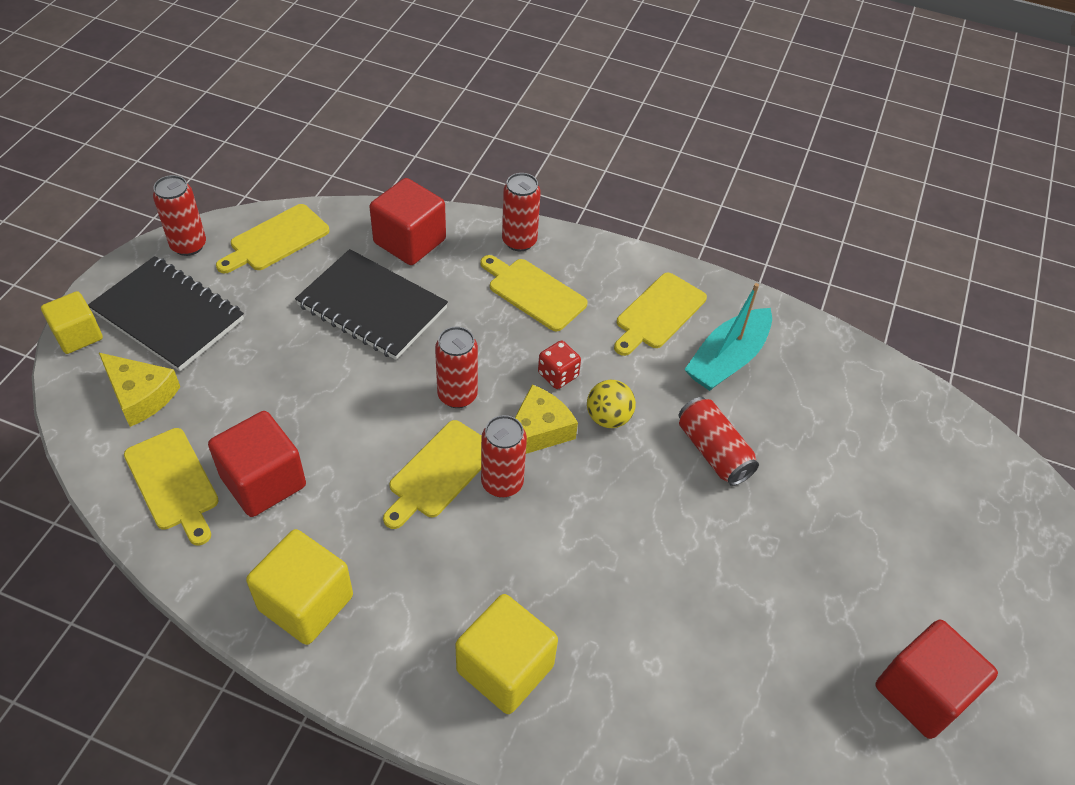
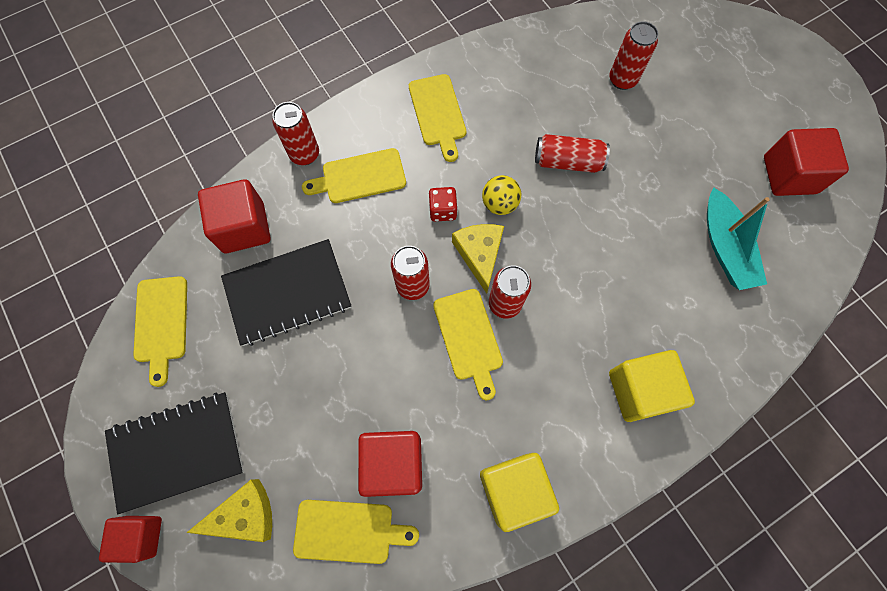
camera: 50 degrees left, 20 degrees up
yellow cube [41,291,103,354] -> red cube [99,516,162,563]
red can [153,175,206,256] -> red can moved to [609,21,658,90]
turquoise boat [684,283,772,391] -> turquoise boat moved to [707,187,770,290]

